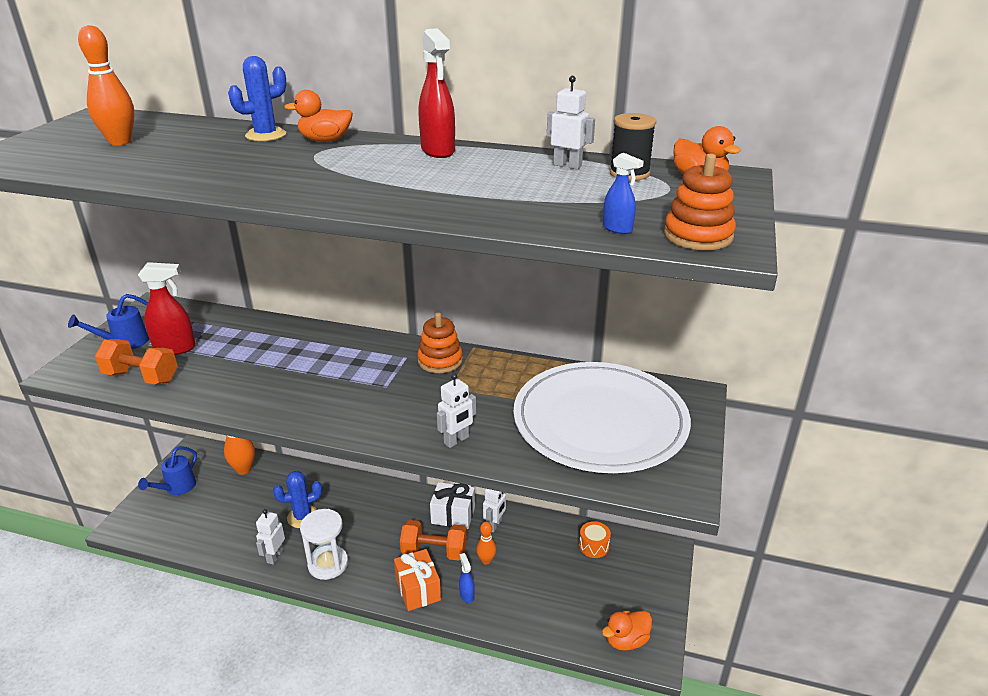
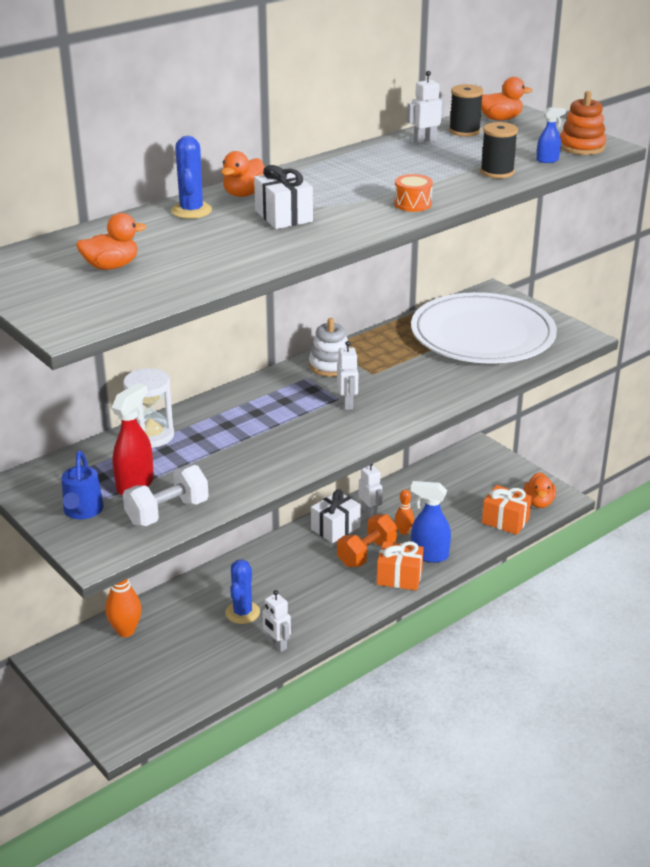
camera: 55 degrees left, 0 degrees up
orange bowling pin [78,25,135,146] -> orange duck [76,213,146,270]
orange dumbbell [95,339,178,384] -> white dumbbell [123,465,209,526]
blue watering can [138,446,197,495] -> none
white hourglass [300,509,348,580] -> white hourglass moved to [123,368,174,448]
orange stacking toy [417,312,463,373] -> white stacking toy [309,318,350,377]
red spray bottle [419,28,455,158] -> none
white robot [437,373,476,448] -> white robot moved to [337,341,358,410]
blue spray bottle [459,553,475,603] -> blue spray bottle [411,481,451,563], size x1.88
orange drum [579,521,611,558] -> orange drum moved to [394,174,433,212]
none -> white gift [254,165,313,229]
none -> black spool [480,122,518,178]
none -> orange gift [482,485,532,535]

